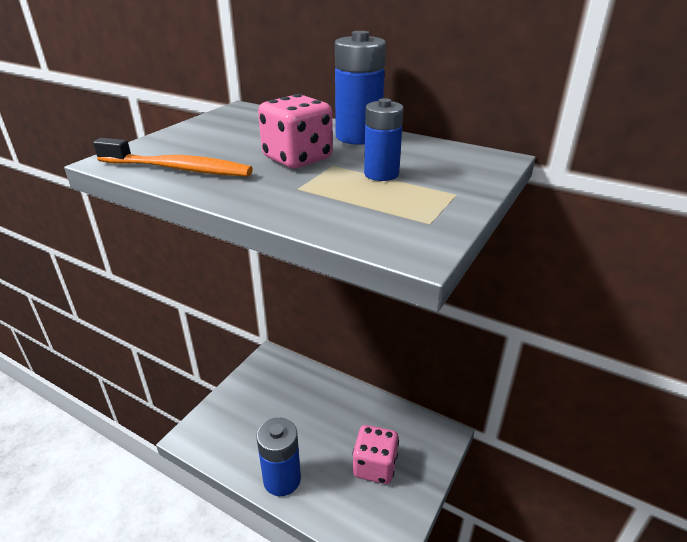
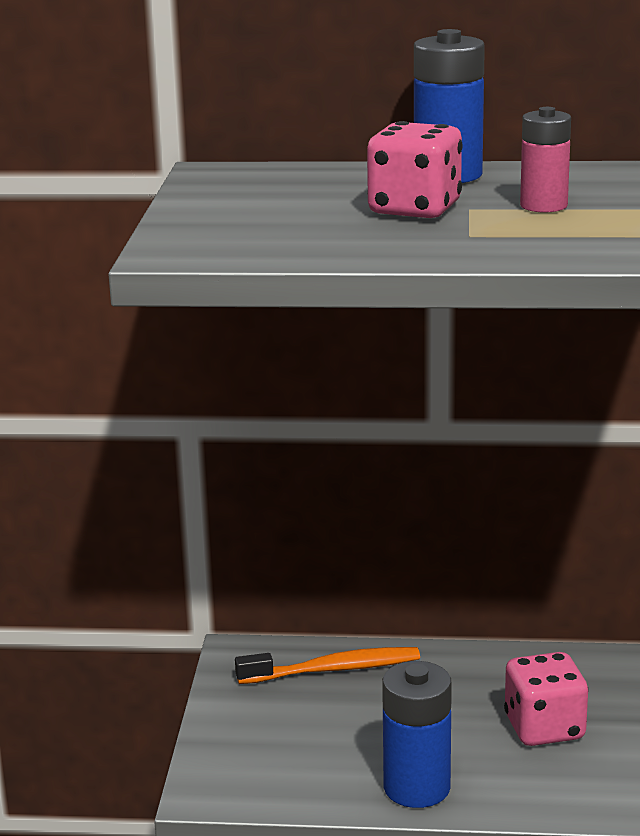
camera: 25 degrees left, 10 degrees down
orange toothbrush [93,138,253,176] -> orange toothbrush moved to [235,647,420,684]
blue battery [364,98,404,181] -> pink battery [520,107,571,213]

